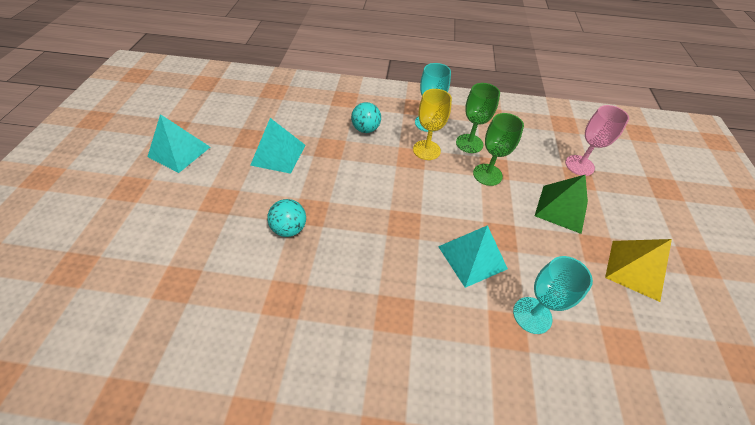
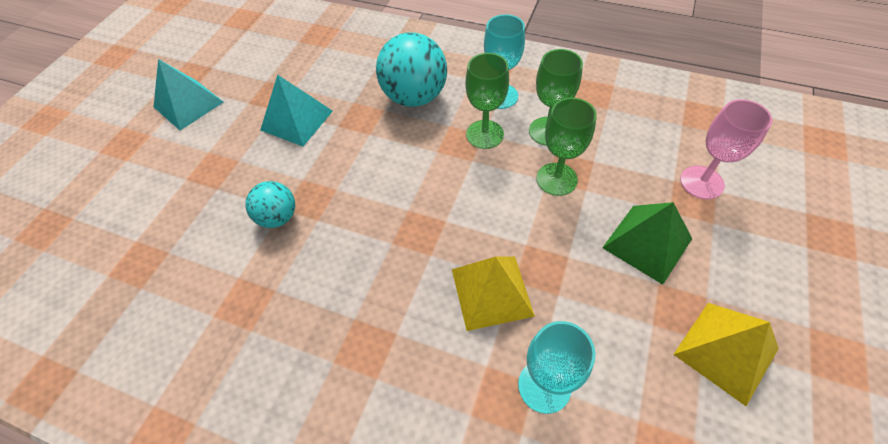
camera: 20 degrees right, 5 degrees up
turquoise ball [351,102,381,133] -> turquoise ball [376,32,447,107], size x1.75
yellow goblet [413,89,452,160] -> green goblet [465,53,509,149]
turquoise pyramid [438,225,508,288] -> yellow pyramid [452,256,535,331]

